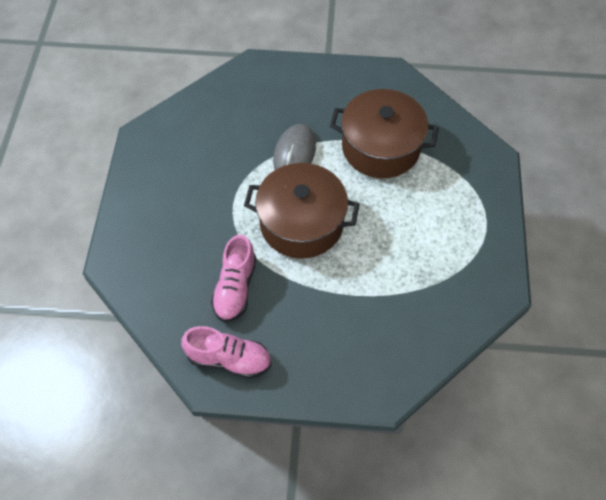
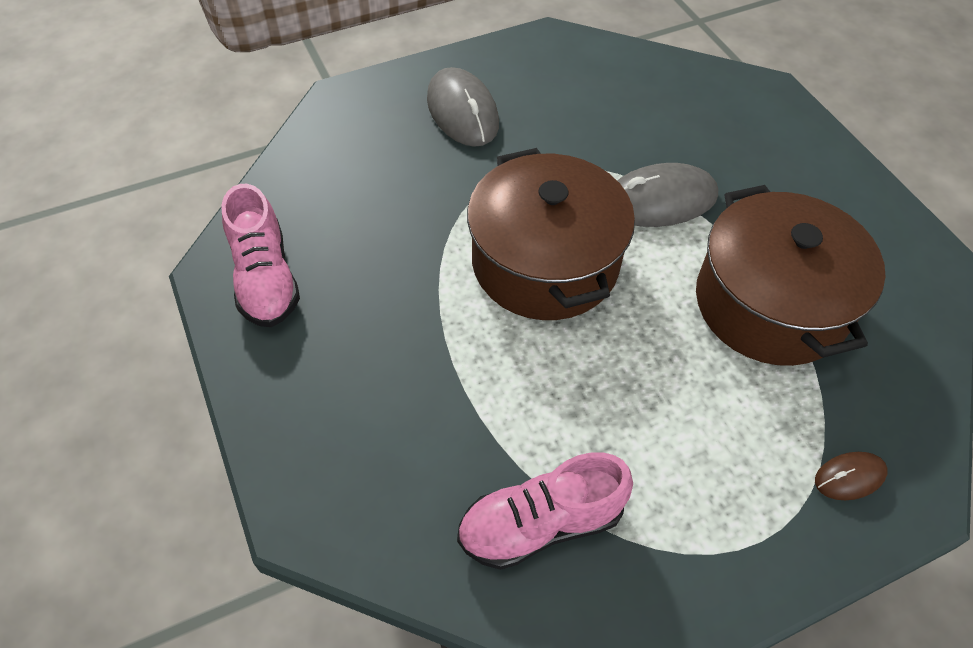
camera: 60 degrees right, 5 degrees down
pink shoe [211,235,256,322] -> pink shoe moved to [457,452,633,570]
none -> grey mouse [427,67,499,147]
none -> brown mouse [815,452,888,500]

